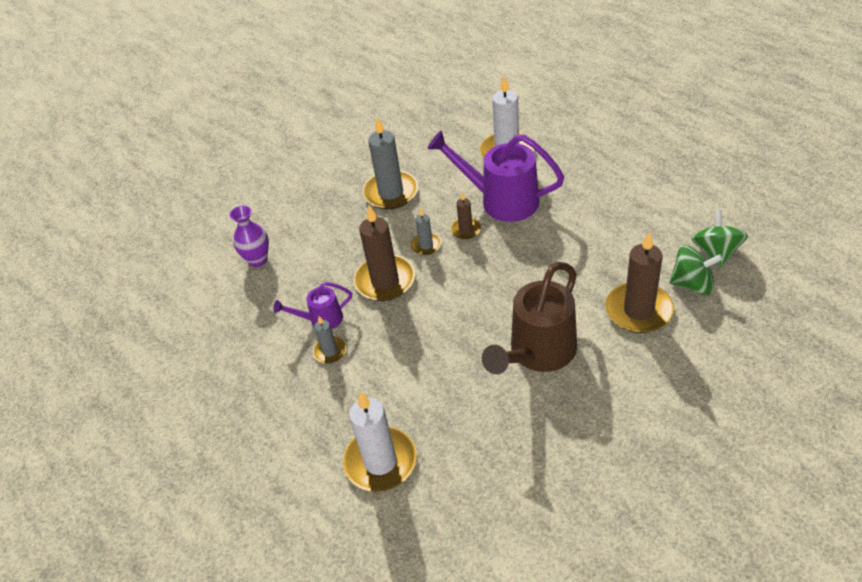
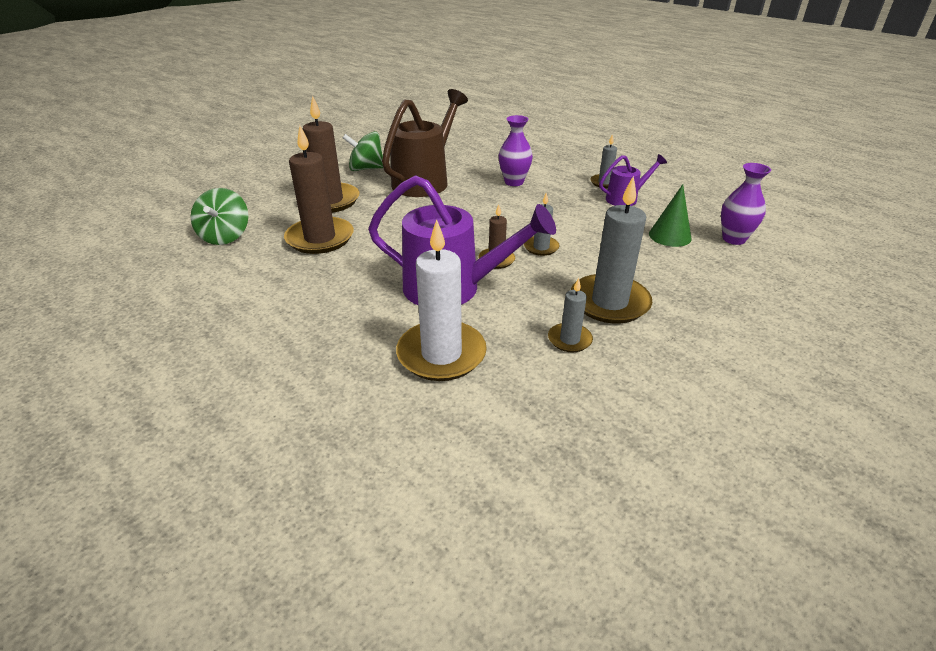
camera: 170 degrees right, 10 degrees down
white candle [343,391,416,492] -> none
brown candle [354,205,415,301] -> brown candle moved to [284,125,354,254]
green spinning top [669,245,723,295] -> green spinning top moved to [343,131,383,171]
none -> purple vase [499,115,533,186]
none -> grey candle [548,278,593,352]
none -> green cone [649,184,692,247]

